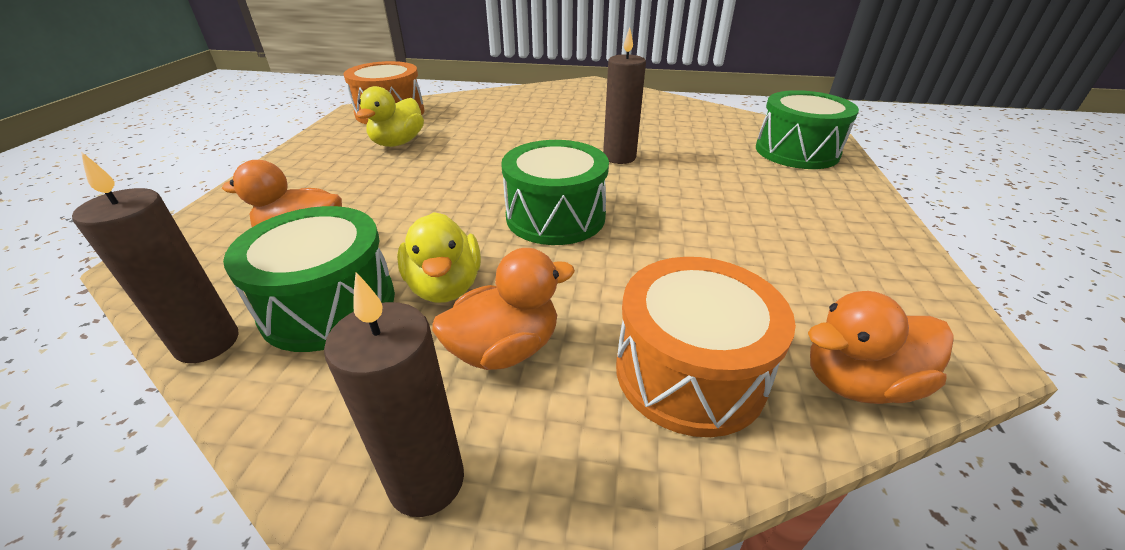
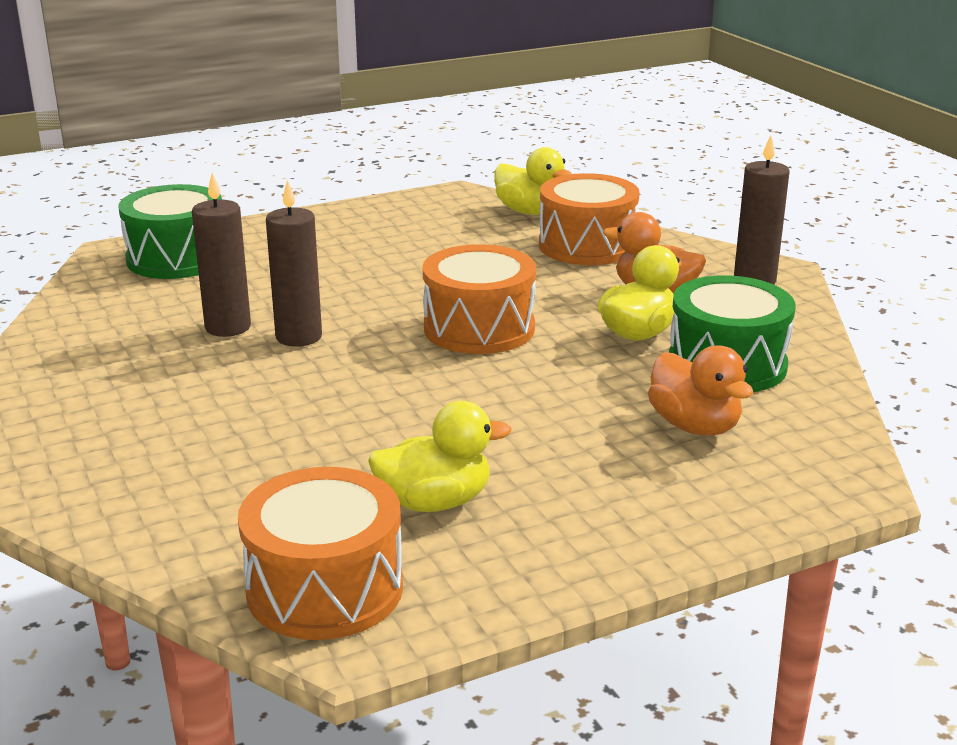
camera: 125 degrees left, 10 degrees down
brown candle [72,152,238,363] -> brown candle moved to [192,173,251,337]
green drum [501,140,609,245] -> orange drum [422,244,536,354]
orange duck [808,291,954,404] -> yellow duck [494,147,572,215]

